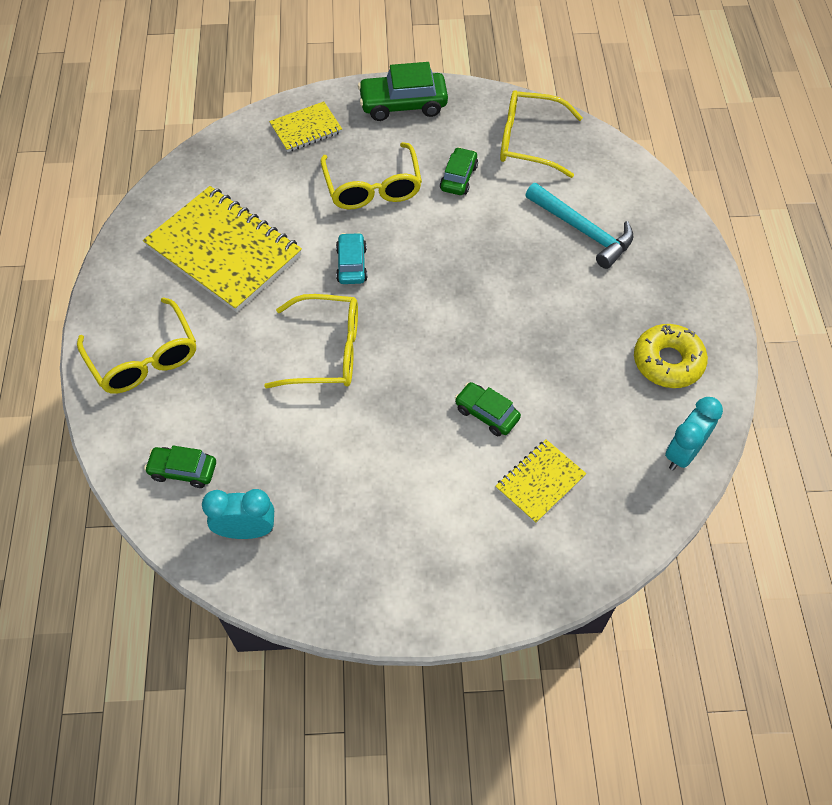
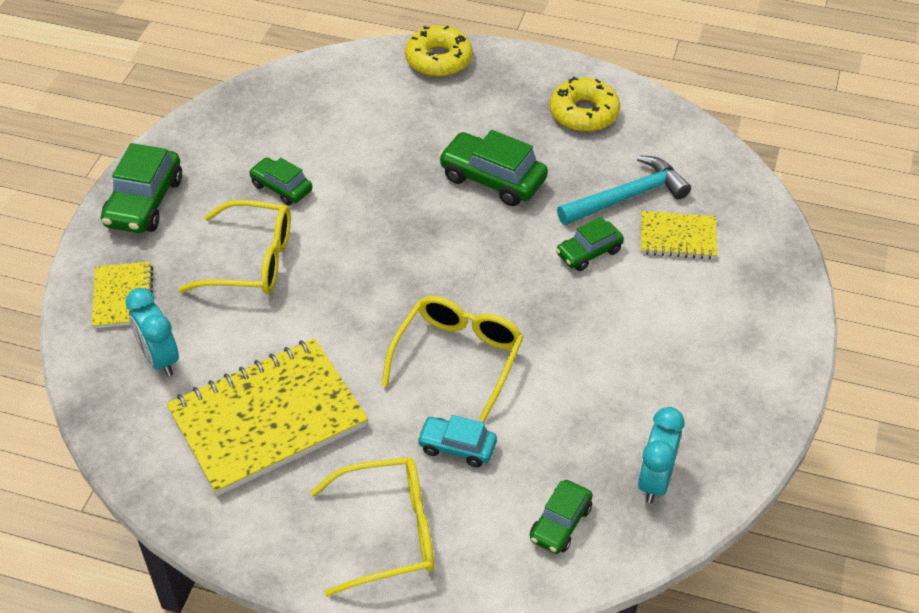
camera: 70 degrees left, 10 degrees down
turquoise car [336,232,367,284] -> turquoise car moved to [417,415,497,467]
yellow notebook [495,439,587,524] -> yellow notebook turned 60 degrees counterclockwise [641,211,717,259]
yellow glasses [500,90,583,178] -> none
turquoise hammer [525,183,633,269] -> turquoise hammer moved to [557,155,691,225]
turquoise clock [665,397,723,471] -> turquoise clock moved to [125,288,179,377]
none -> yellow donut [405,26,473,77]
none -> green car [439,130,548,206]

